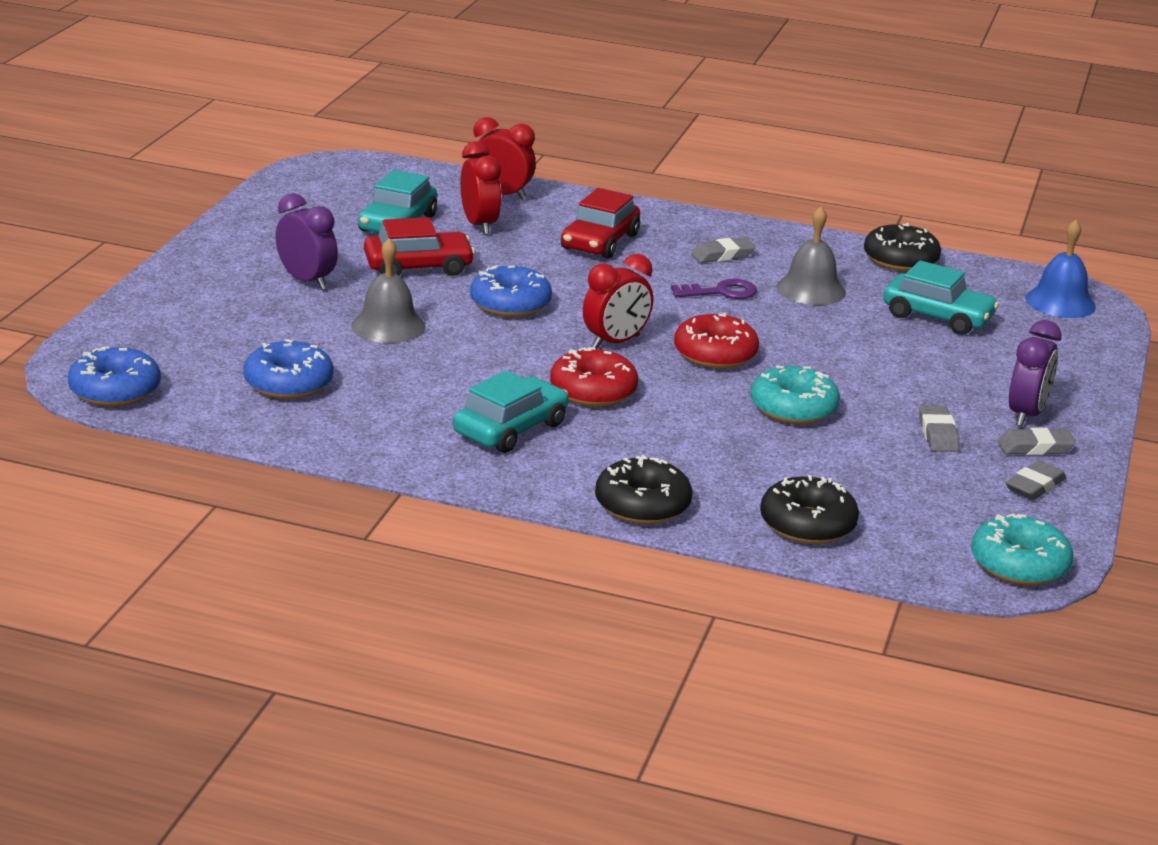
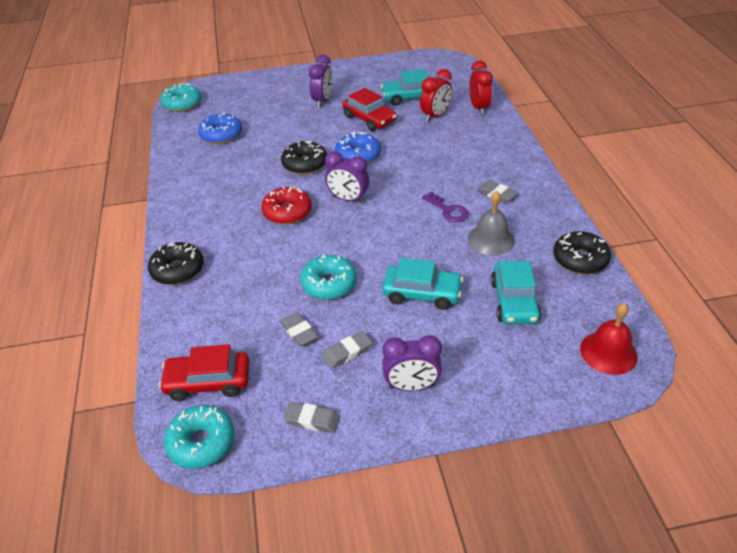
camera: 65 degrees right, 15 degrees up
blue donut [68,346,161,406] -> turquoise donut [160,83,202,112]
grey bell [351,238,426,343] -> none
turquoise car [453,371,568,453] -> turquoise car moved to [382,258,463,310]
red car [561,188,640,259] -> red car moved to [159,344,249,401]
red clock [583,254,653,349] -> purple clock [325,151,369,203]
red donut [674,313,759,369] -> none
black donut [760,475,859,544] -> black donut moved to [281,141,327,175]
grey eraser [998,428,1076,455] -> grey eraser moved to [280,312,318,346]
blue bell [1025,219,1096,318] -> red bell [580,303,638,375]

